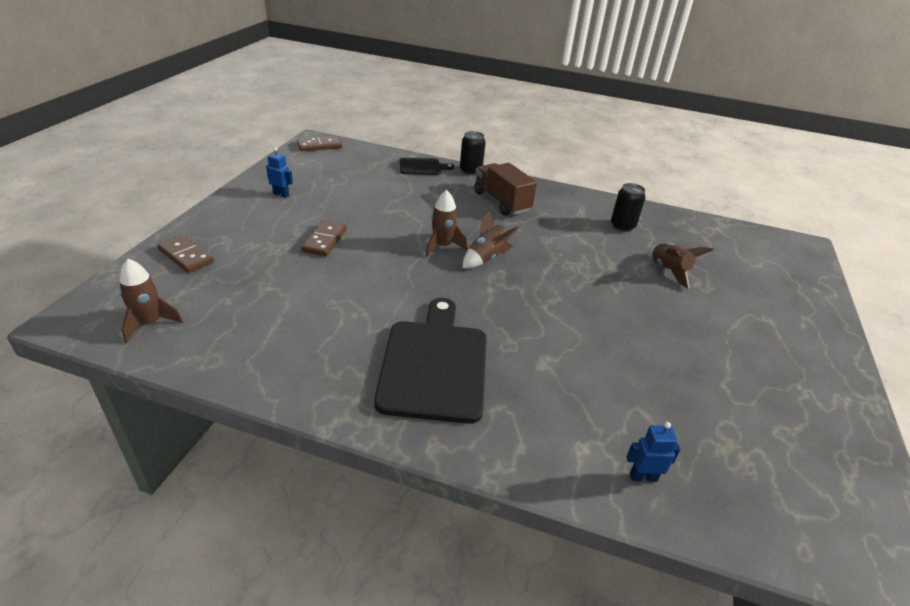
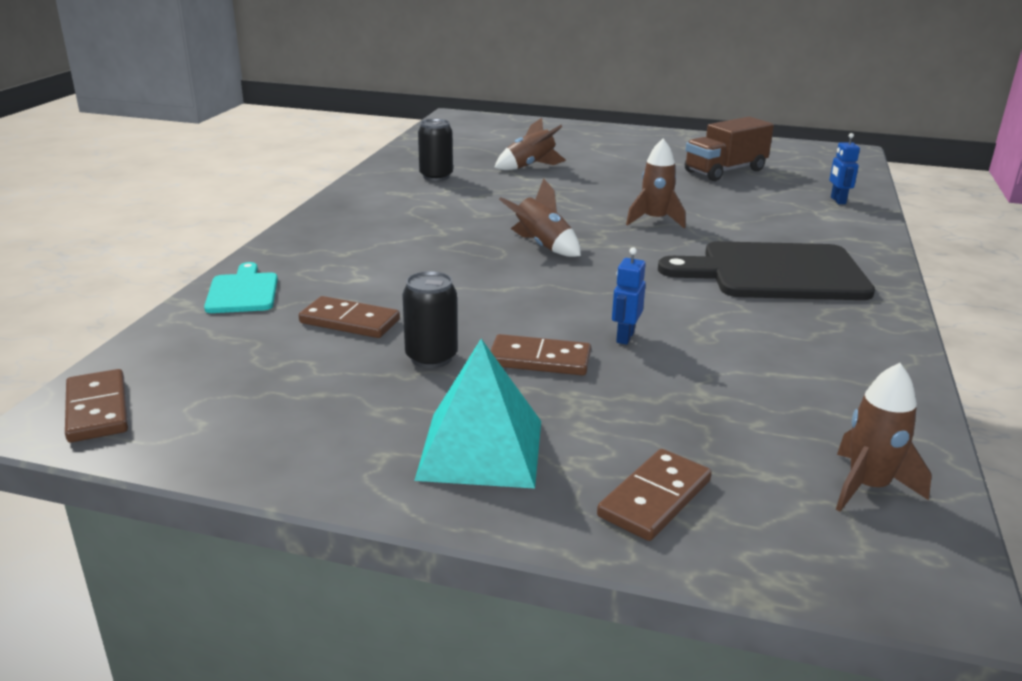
camera: 90 degrees left, 10 degrees down
blue robot [266,147,293,198] -> blue robot moved to [612,247,646,345]
black cutting board [400,158,455,175] -> turquoise cutting board [204,262,278,313]
brown rocket [426,190,467,257] -> brown rocket moved to [626,139,686,228]
black can [460,131,486,175] -> black can moved to [402,271,458,368]
brown truck [474,163,537,215] -> brown truck moved to [685,117,774,181]
none -> brown domino [299,296,400,338]
none -> turquoise pyramid [414,339,541,489]

